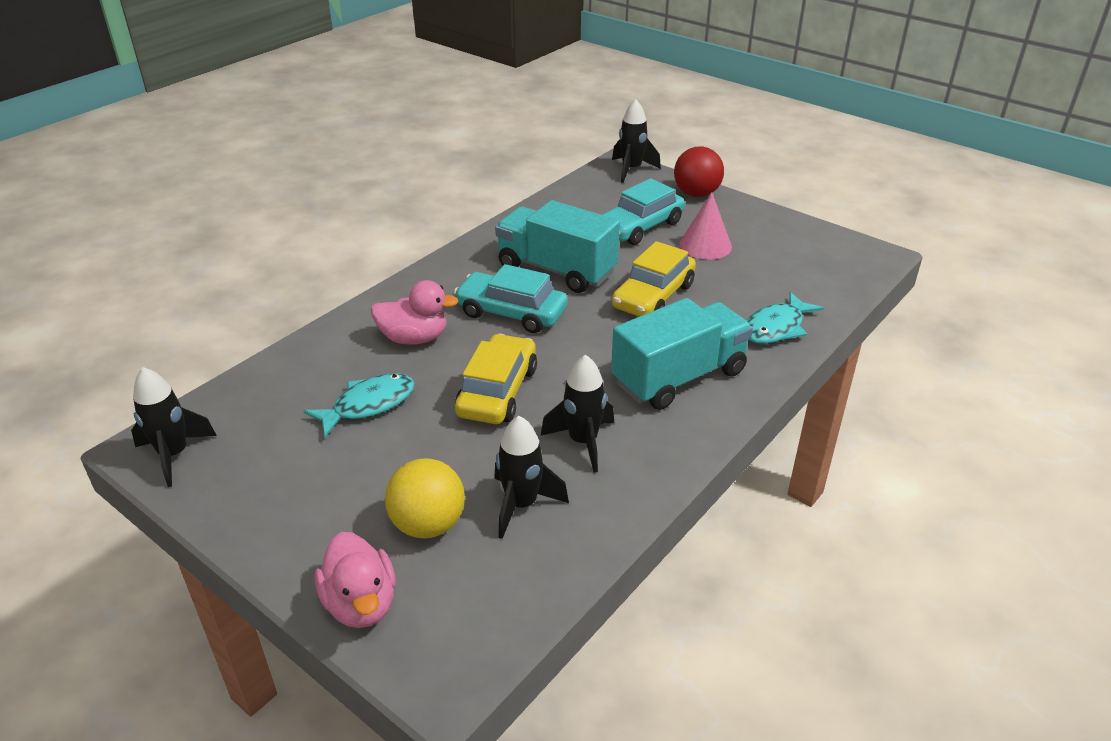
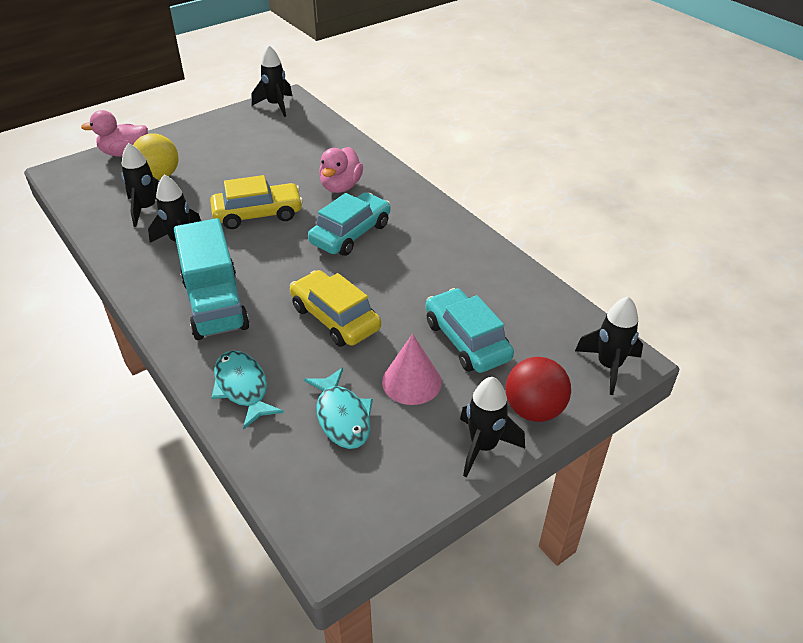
camera: 105 degrees right, 5 degrees up
turquoise fish [304,373,415,437] -> turquoise fish moved to [304,368,373,449]
yellow car [455,334,537,424] -> yellow car turned 45 degrees counterclockwise [210,175,303,229]
turquoise truck [495,200,620,293] -> none
none -> black rocket [460,377,525,477]

